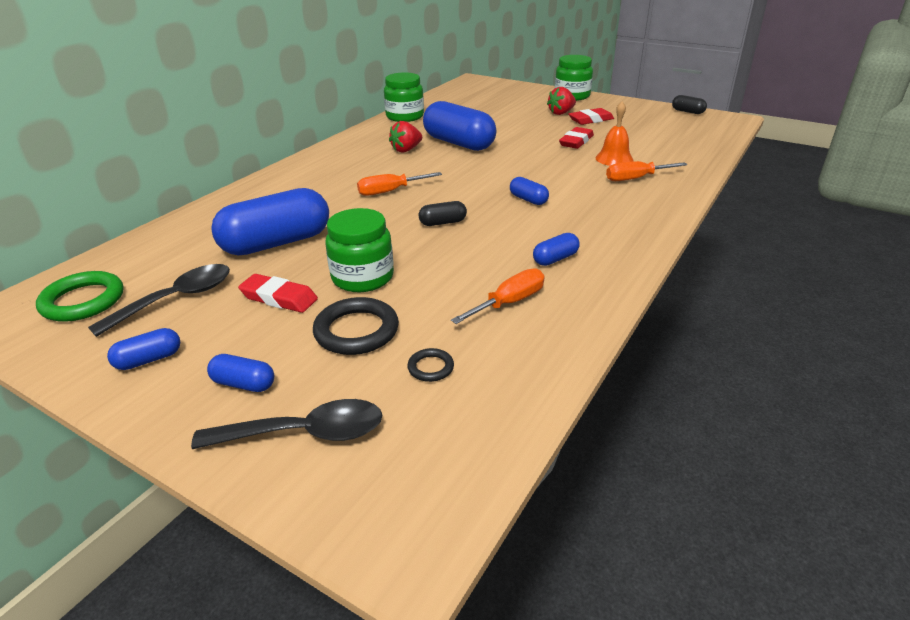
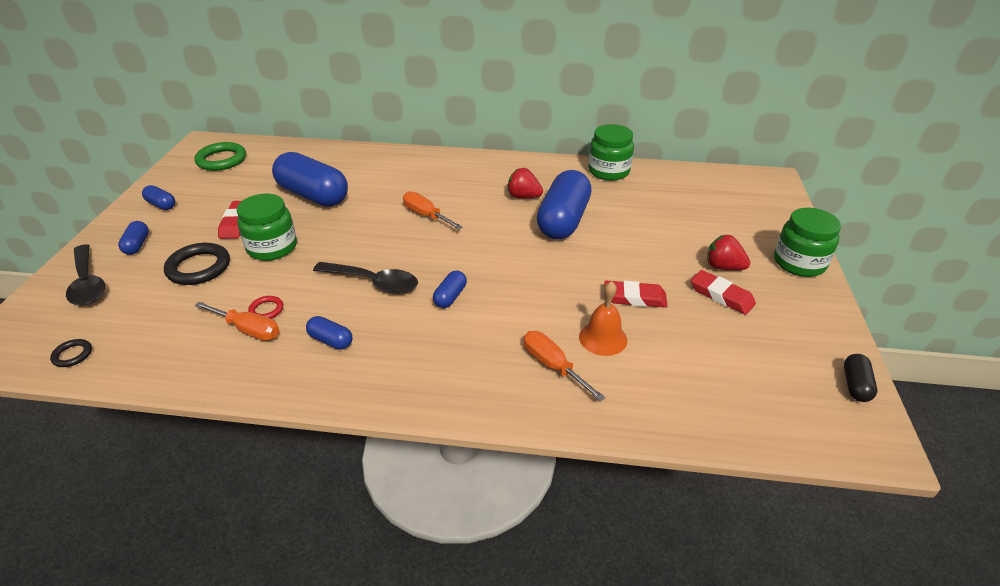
camera: 65 degrees right, 5 degrees up
black spoon [88,264,230,337] -> black spoon moved to [313,262,418,294]
black ring [407,348,454,382] -> black ring moved to [50,339,92,367]
black capsule [419,201,467,226] -> none
none -> red ring [248,296,283,319]

